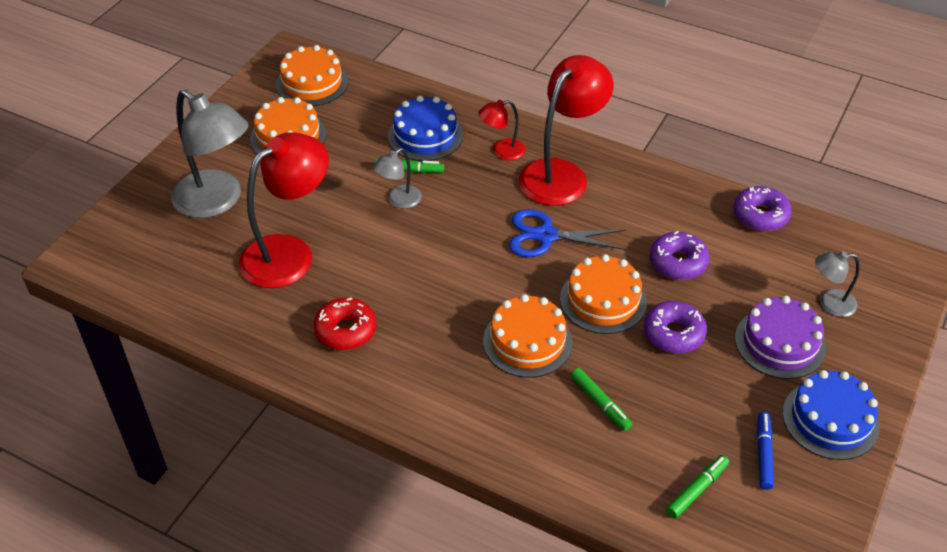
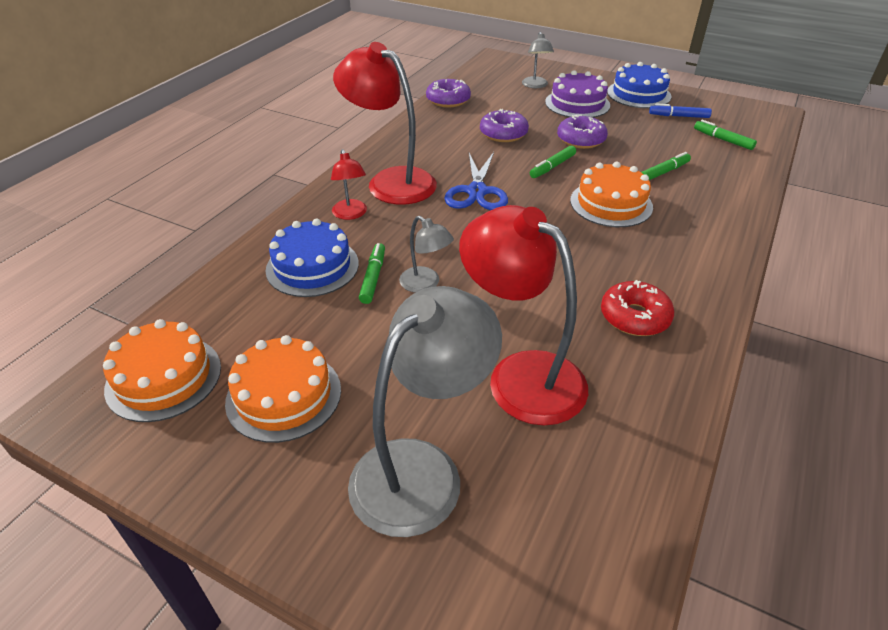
camera: 90 degrees left, 5 degrees down
orange cake [560,254,647,334] -> green marker [530,146,576,178]

